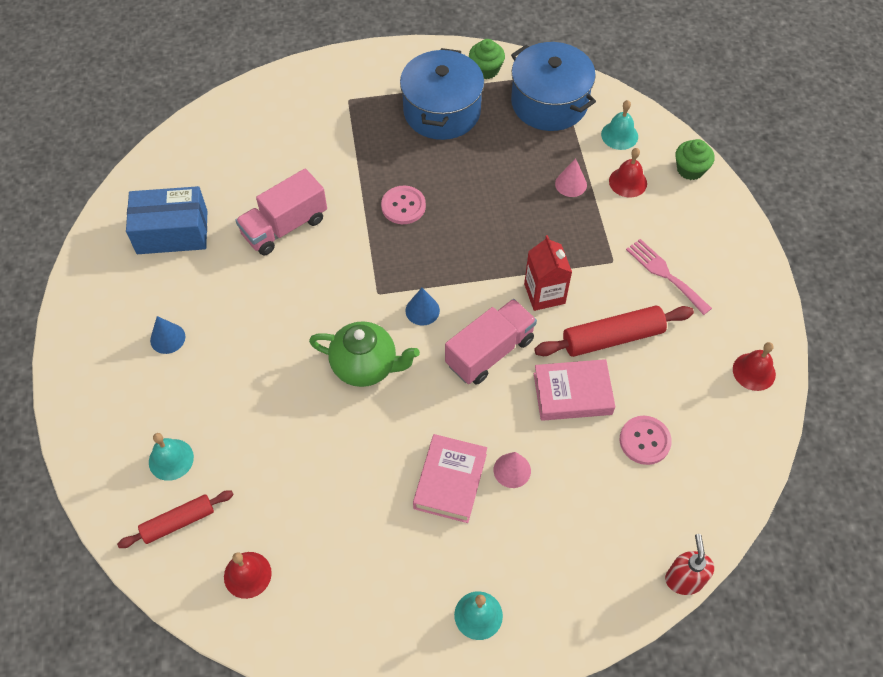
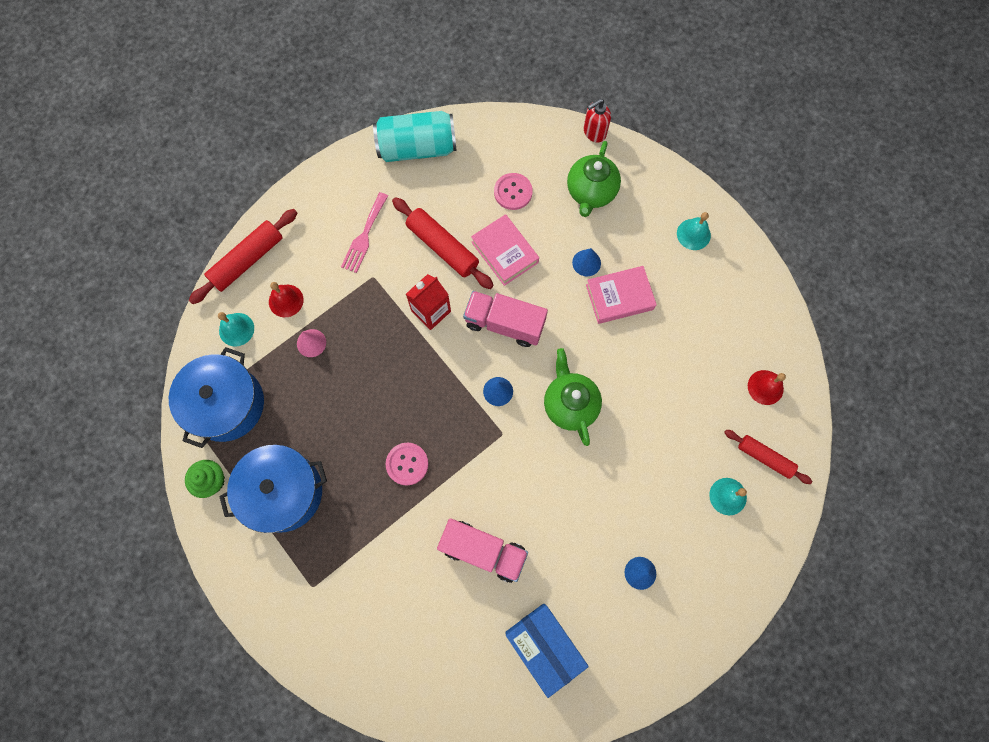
camera: 120 degrees left, 15 degrees up
pink cone [494,452,531,488] -> blue cone [572,248,601,276]
green cupcake [676,139,714,180] -> red rolling pin [189,209,297,304]
red bell [733,342,776,391] -> turquoise can [373,111,457,162]
none -> green teapot [567,141,621,217]

